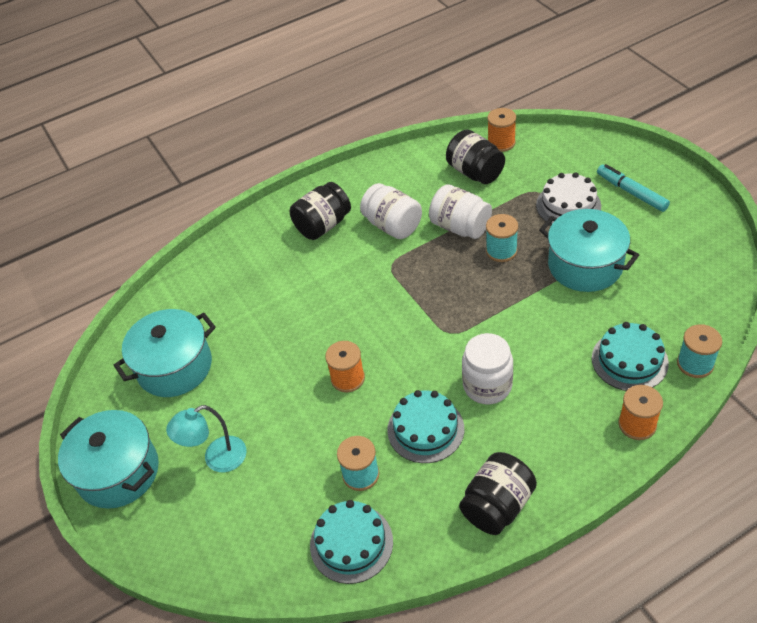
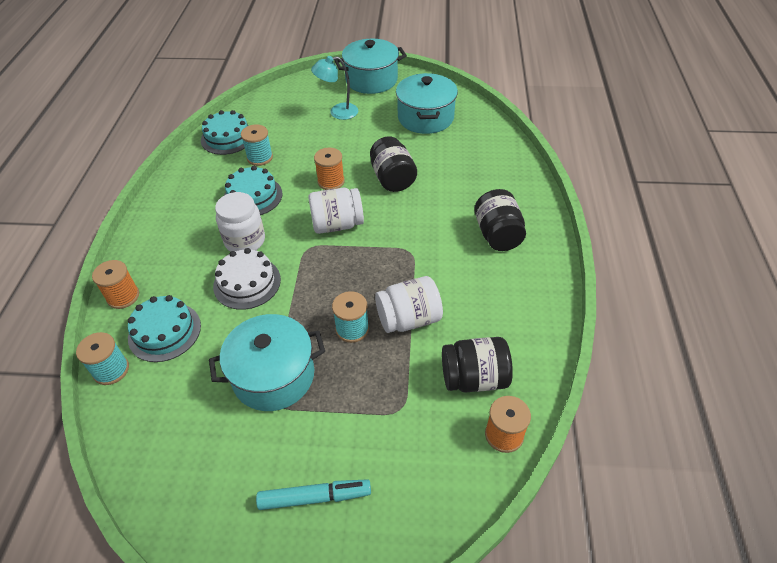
camera: 120 degrees right, 0 degrees up
turquoise lamp [166,405,247,472] -> turquoise lamp turned 105 degrees counterclockwise [311,56,358,120]
white jar [360,183,422,239] -> white jar moved to [308,188,364,234]
black jar [459,452,537,535] -> black jar moved to [370,137,417,192]
white cake [536,172,601,225] -> white cake moved to [213,248,281,310]

